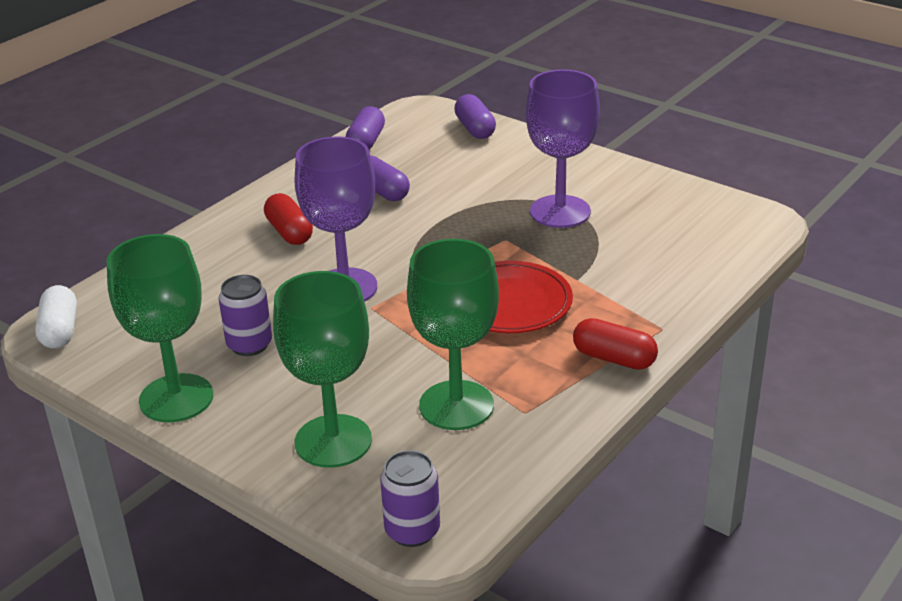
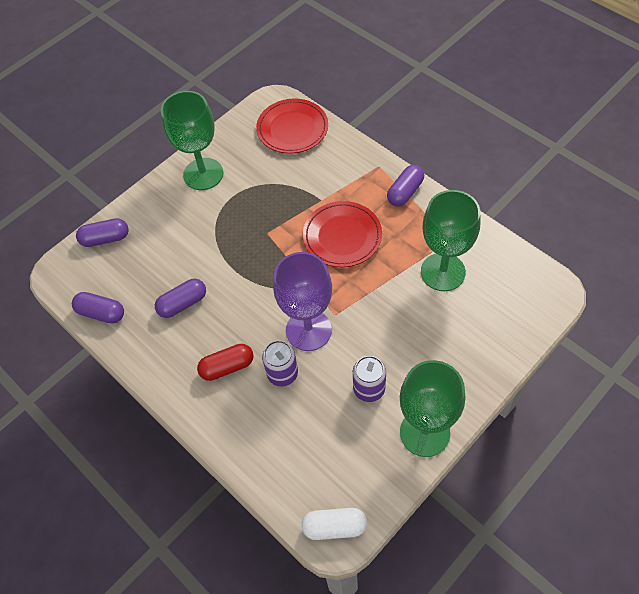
camera: 80 degrees left, 25 degrees up
green goblet [273,271,372,468] -> green goblet moved to [161,91,223,190]
purple can [380,450,440,547] -> purple can moved to [262,340,298,387]
purple goblet [526,70,600,228] -> none
red capsule [573,318,658,370] -> purple capsule [387,165,424,207]
none -> red plate [256,99,328,154]

